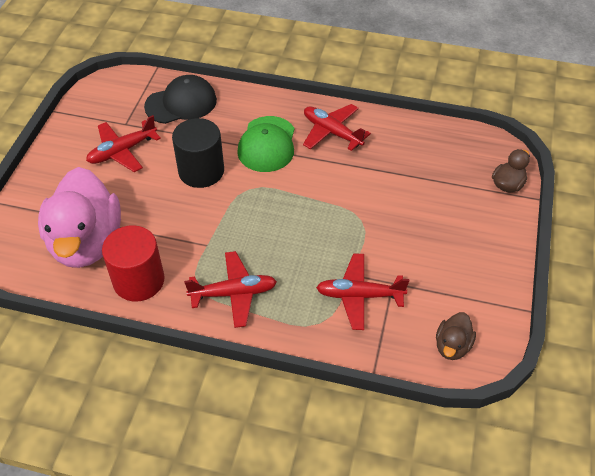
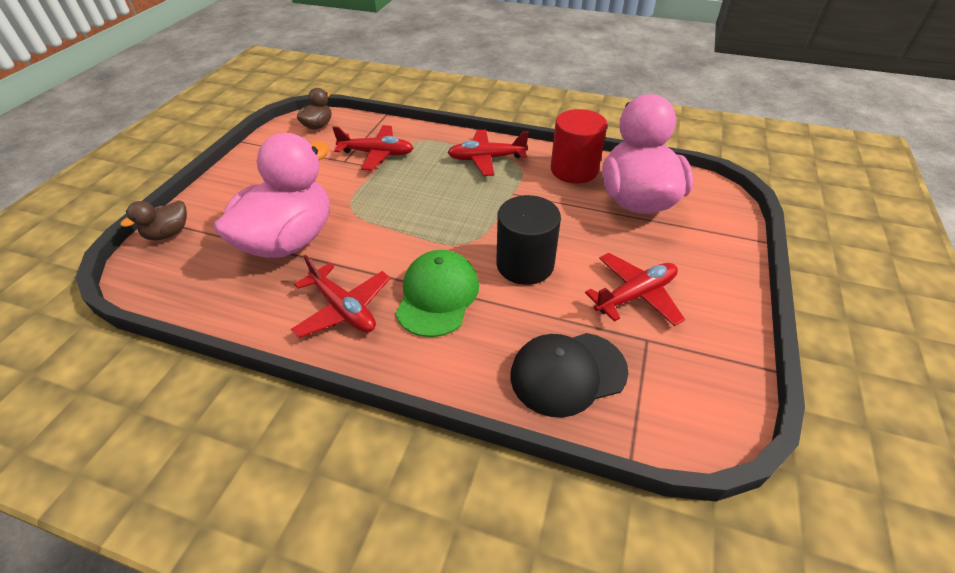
camera: 175 degrees left, 5 degrees down
none -> pink duck [214,133,330,258]

